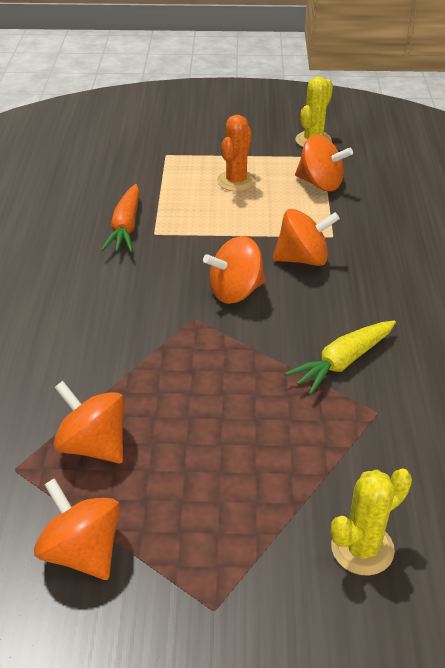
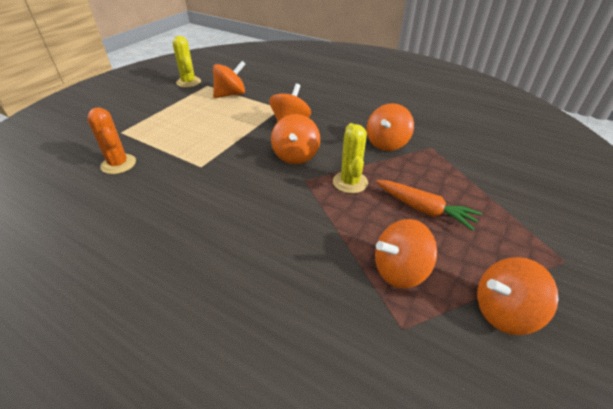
camera: 60 degrees left, 0 degrees up
orange carrot [101,184,140,252] -> orange carrot moved to [376,180,482,231]
orange cactus [217,115,256,191] -> orange cactus moved to [87,108,136,174]
yellow carrot [285,320,396,395] -> orange spinning top [367,103,414,151]
yellow cactus [331,469,412,575] -> yellow cactus moved to [333,123,368,193]

